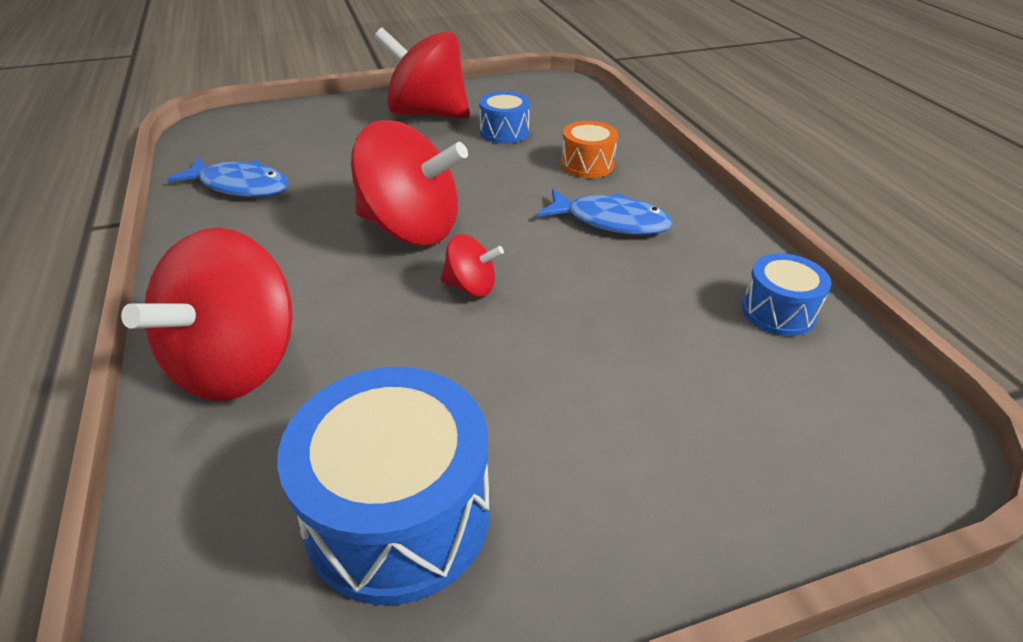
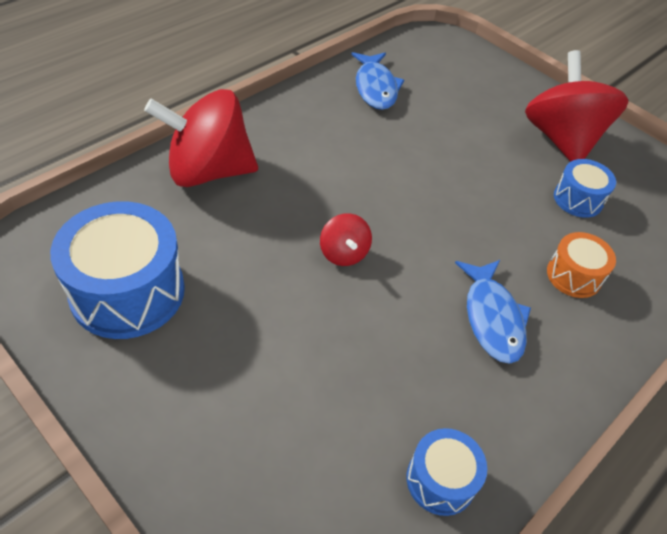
camera: 60 degrees right, 10 degrees up
red spinning top [351,120,468,245] -> none

